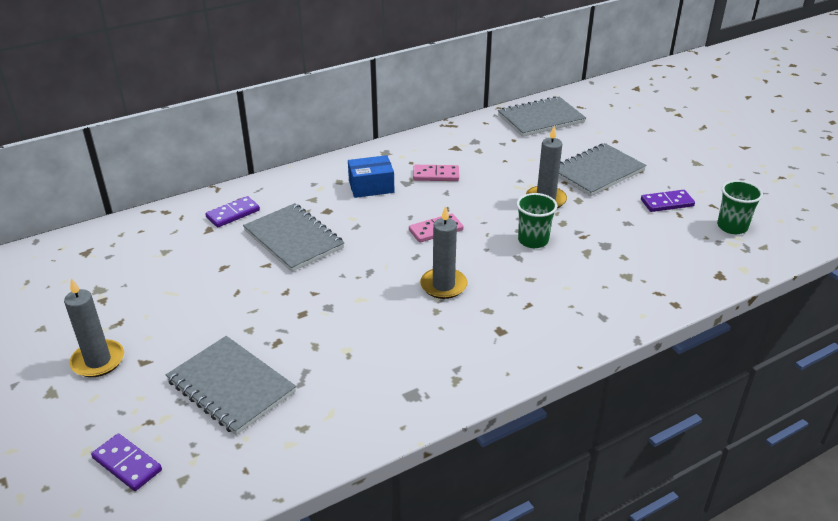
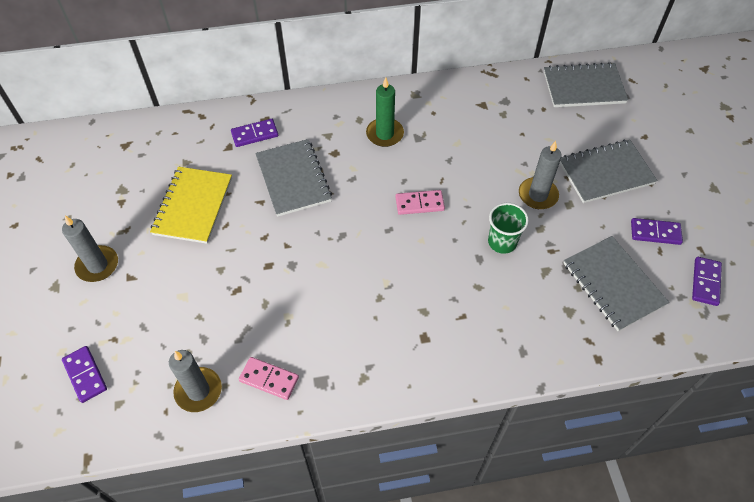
camera: 20 degrees right, 20 degrees up
grey notebook [166,336,296,435] -> grey notebook moved to [563,236,669,331]
blue box [348,155,395,198] -> green candle [366,78,404,147]
pink domino [413,165,459,181] -> pink domino moved to [239,357,299,400]
grey candle [420,206,467,299] -> grey candle moved to [169,350,222,412]
green cup [717,180,763,234] -> purple domino [692,257,722,306]
none -> yellow notebook [150,167,232,244]

